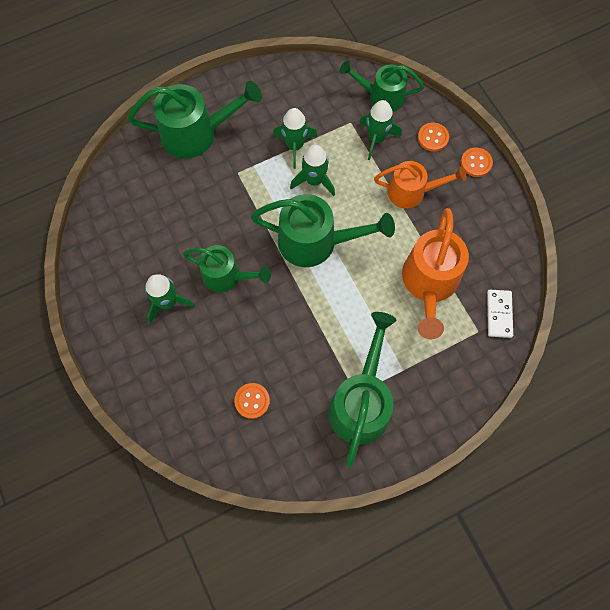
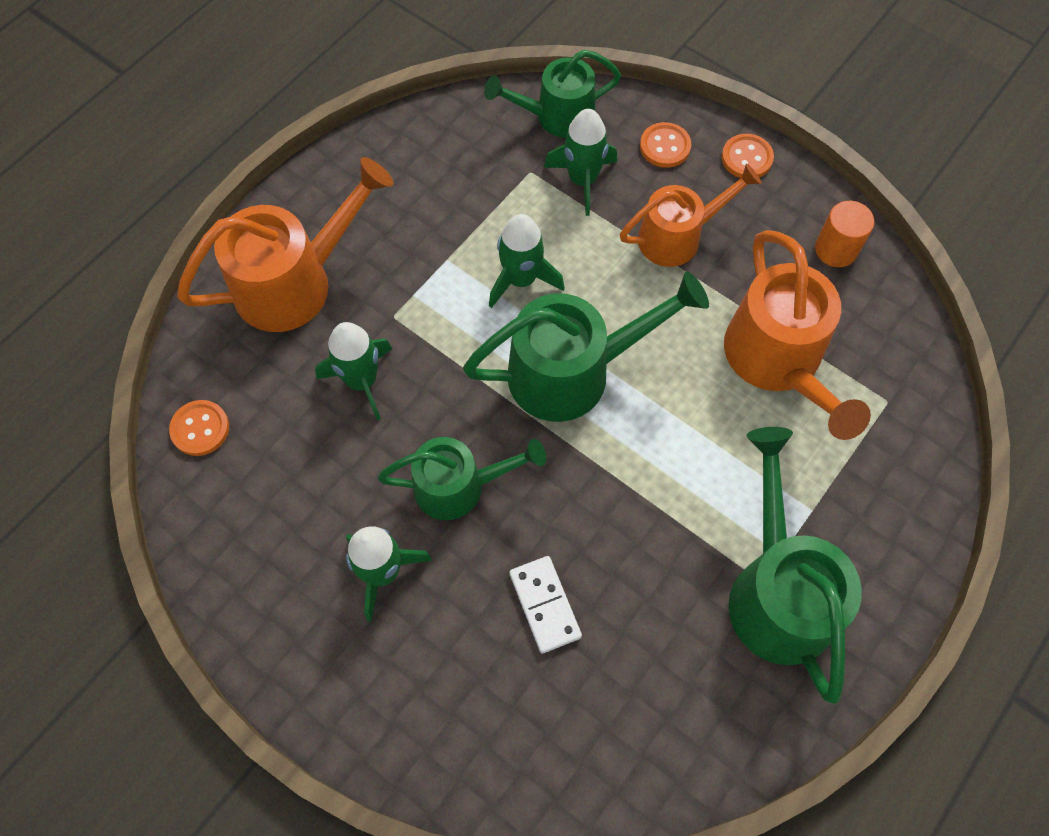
camera: 25 degrees left, 5 degrees down
green watering can [127,81,262,158] -> orange watering can [177,157,393,332]
orange button [234,383,270,419] -> orange button moved to [169,400,229,456]
green rocket [273,108,317,169] -> green rocket moved to [315,322,392,420]
white domino [487,290,513,338] -> white domino moved to [509,556,582,653]
none -> orange cylinder [815,201,874,267]

